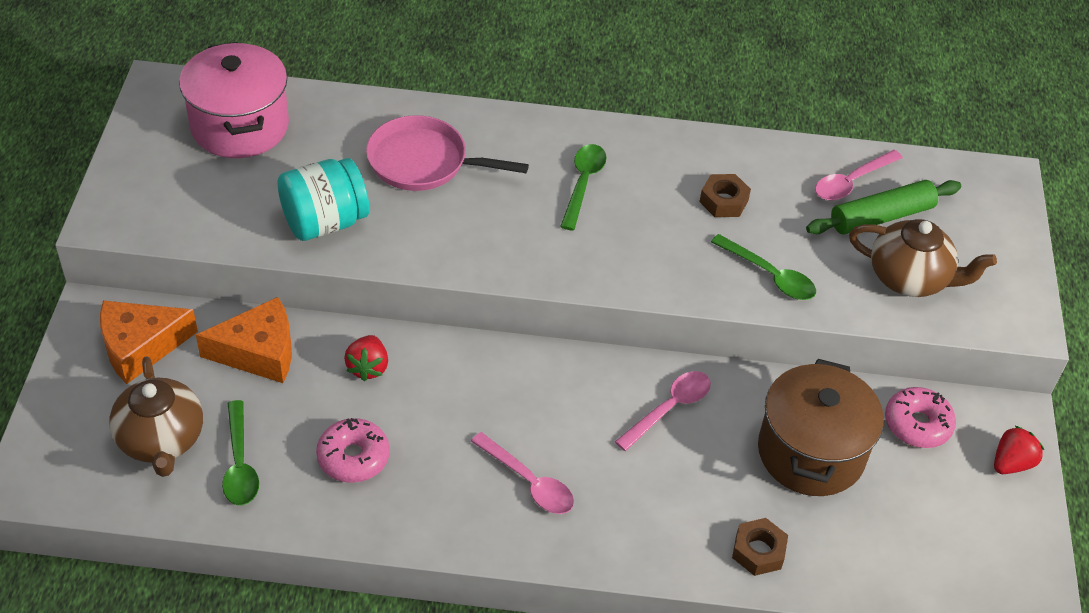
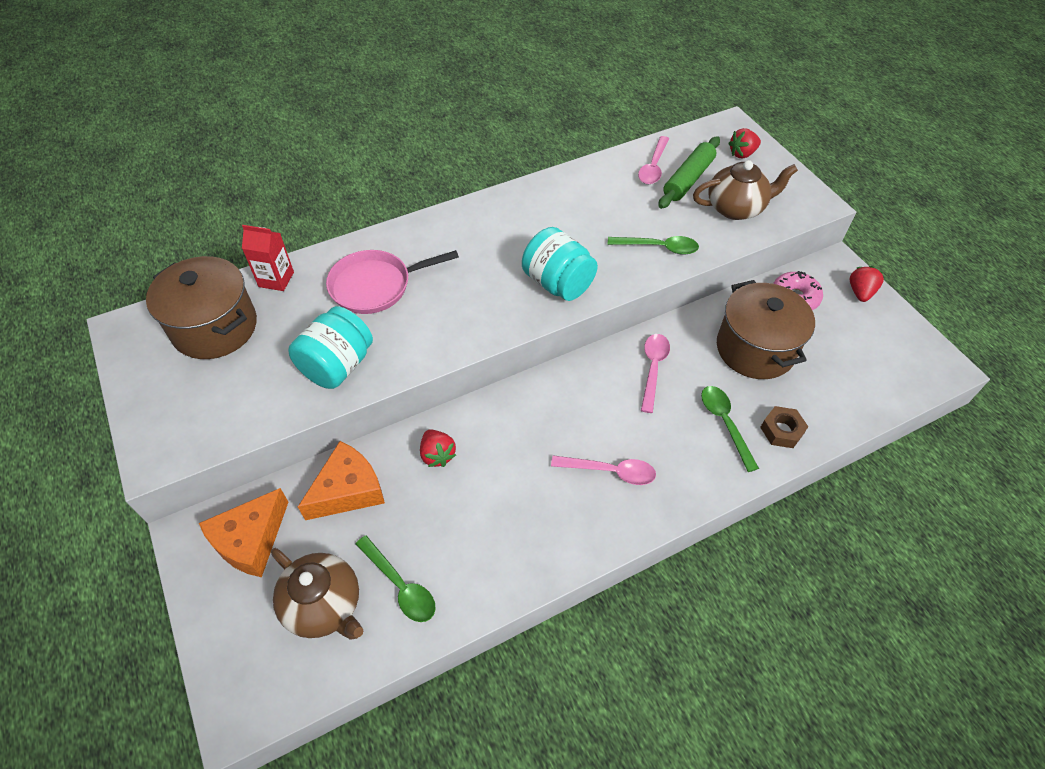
camera: 30 degrees left, 5 degrees up
pink pot [179,42,289,158] -> brown pot [146,256,257,359]
pink donut [316,418,390,483] -> none
green spoon [560,144,606,231] -> green spoon moved to [701,386,759,472]
brown nut [699,174,751,217] -> none
none -> red carton [242,225,294,291]
none -> turquoise jar [522,227,598,301]
none -> red strawberry [728,128,761,158]

